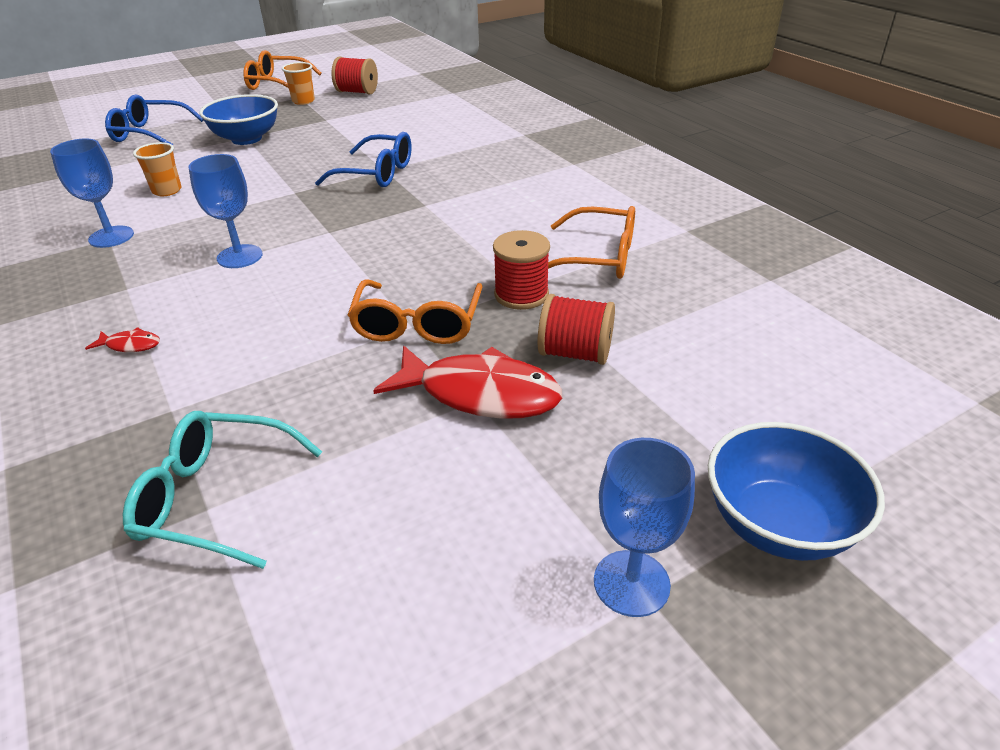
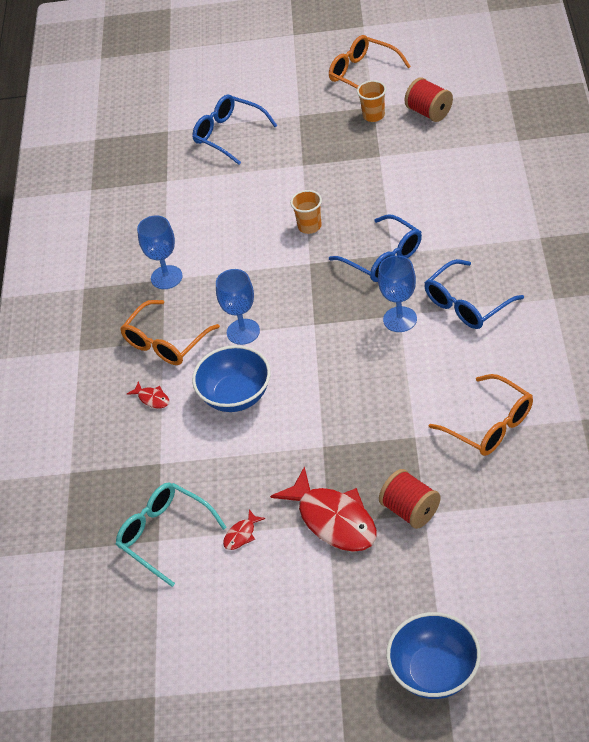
camera: 35 degrees right, 10 degrees up
orange cup [133,142,182,196] -> orange cup moved to [290,190,322,234]
blue bowl [200,94,278,145] -> blue bowl moved to [192,345,270,412]
orange glasses [348,279,483,344] -> orange glasses moved to [120,300,220,365]
red spool [493,230,550,310] -> none
blue goblet [594,438,695,617] -> blue goblet moved to [378,255,417,332]
none -> red fish [223,509,265,550]
none -> blue glasses [424,259,524,329]

